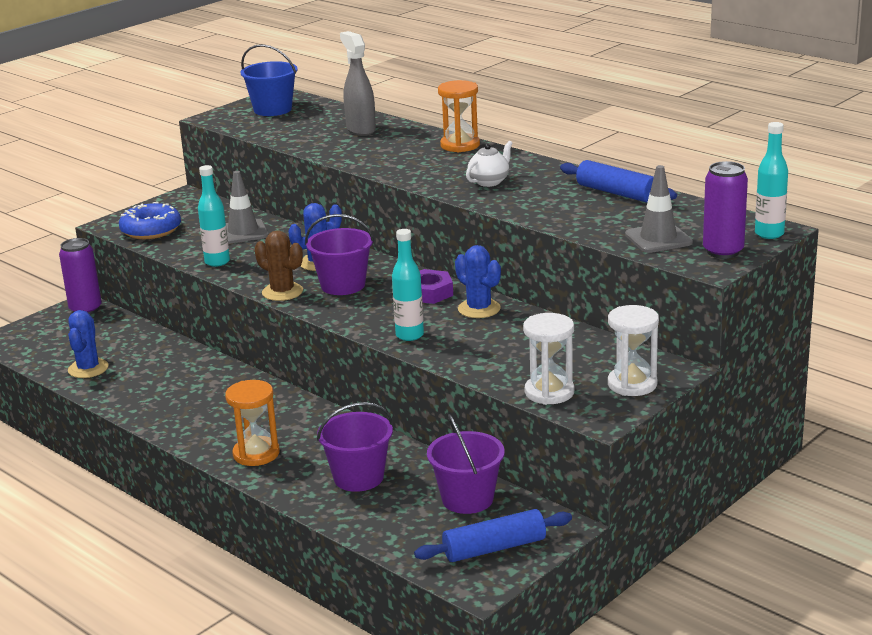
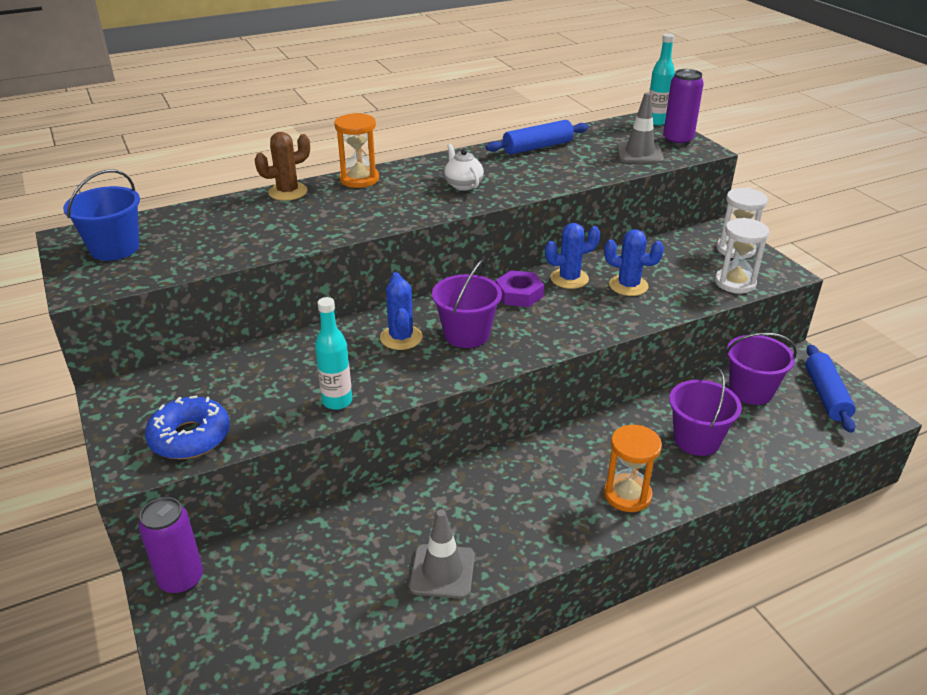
camera: 70 degrees left, 10 degrees up
blue cactus [68,310,109,378] -> blue cactus moved to [604,229,664,296]
grey traffic cone [226,171,268,244] -> grey traffic cone moved to [409,509,475,599]
brown cactus [254,230,303,301] -> brown cactus moved to [254,132,310,201]
grey spray bottle [340,31,376,136] -> none
turquoise bottle [392,229,424,341] -> none

